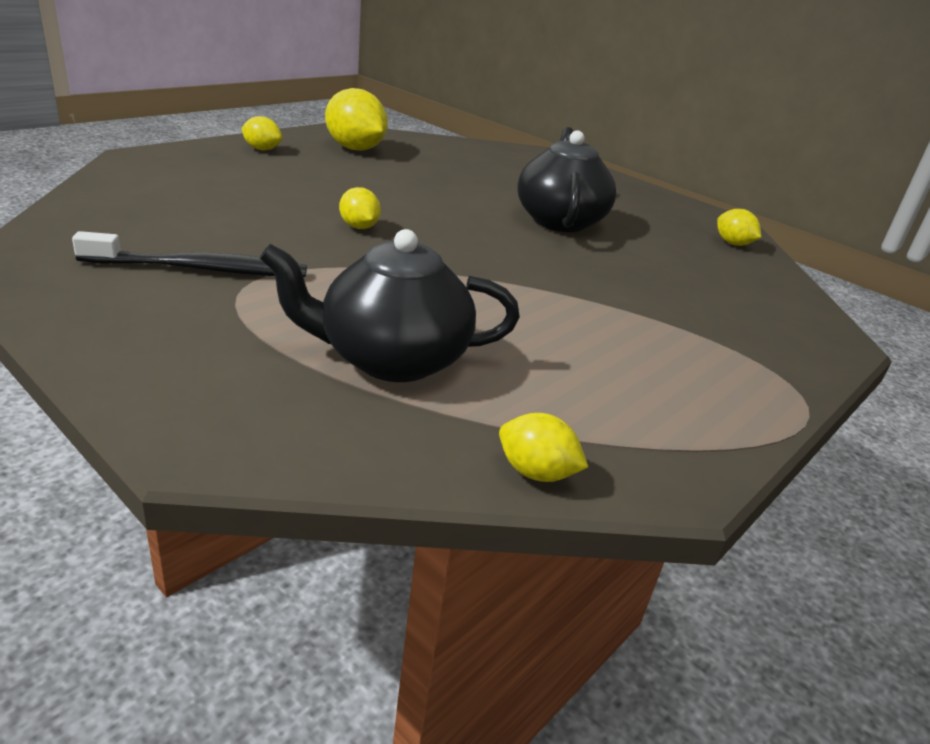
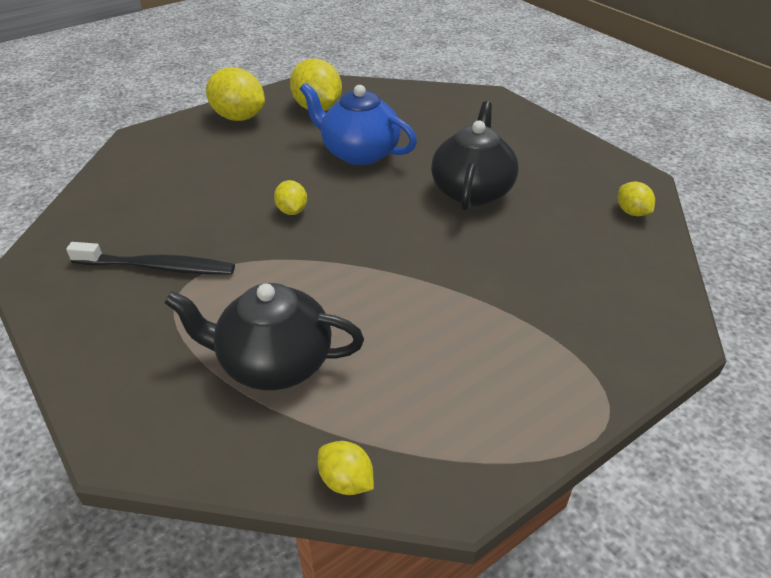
camera: 15 degrees right, 10 degrees up
yellow lemon [241,116,282,150] -> yellow lemon [206,67,265,121], size x1.88
none -> blue teapot [300,83,417,165]

